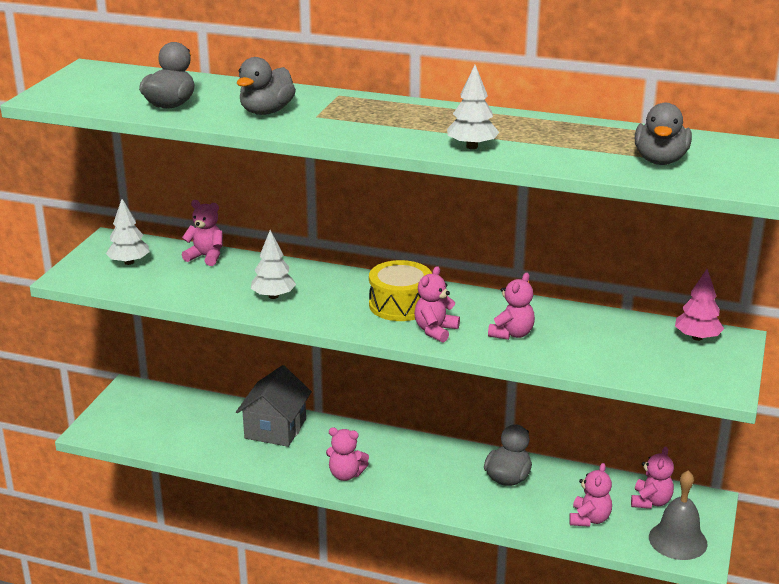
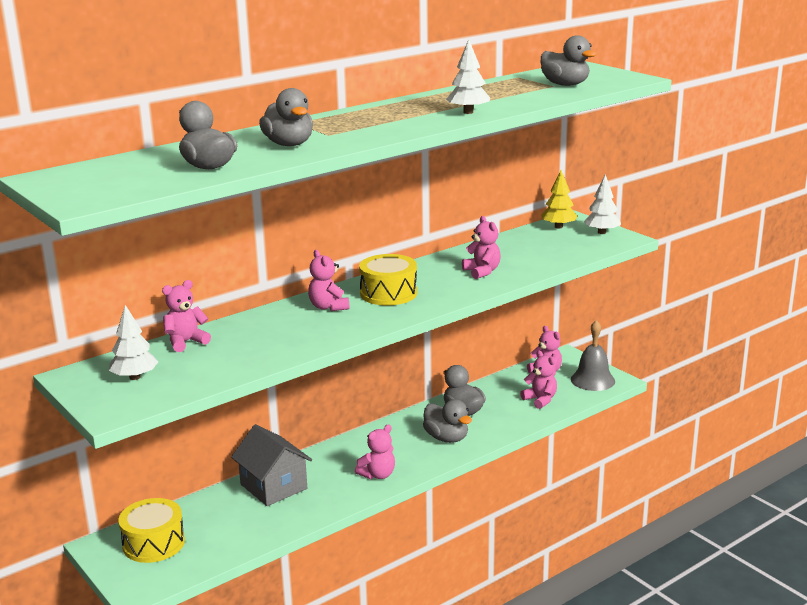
camera: 55 degrees left, 5 degrees down
white tree [251,230,296,299] -> white tree moved to [584,174,621,234]
pink teddy bear [414,266,460,343] -> pink teddy bear moved to [308,250,350,311]
pink tree [675,269,724,341] -> yellow tree [541,170,578,228]
none -> yellow drum [118,498,185,563]
none -> grey duck [423,399,472,443]

